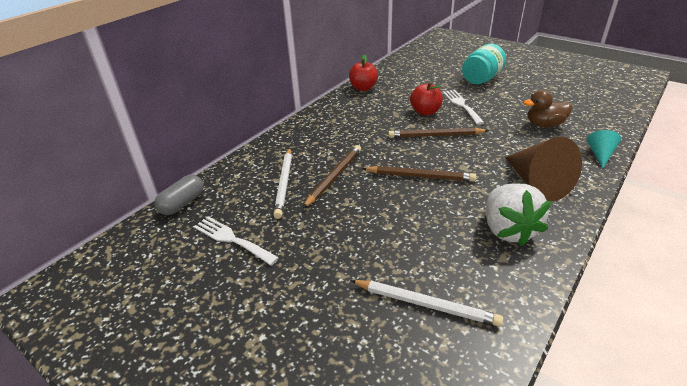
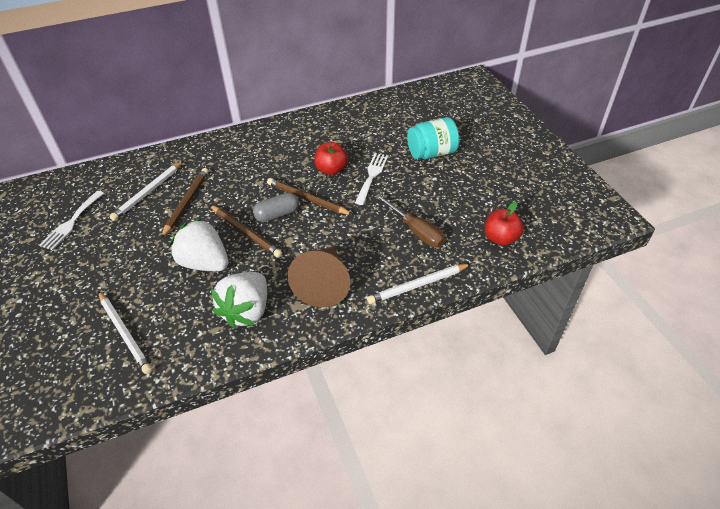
camera: 30 degrees right, 10 degrees up
grey capsule [155,175,204,215] -> grey capsule moved to [253,192,299,222]
white fork [194,216,279,265] -> white fork turned 135 degrees counterclockwise [39,191,104,250]
brown pencil [303,145,361,208] -> brown pencil turned 45 degrees counterclockwise [161,168,209,238]
red apple [349,55,378,91] -> red apple moved to [485,201,524,246]
brown duck [524,90,572,127] -> brown screwdriver [375,194,445,247]
turquoise cone [587,130,621,169] -> white pencil [367,264,471,304]
none -> white strawberry [170,218,229,271]

